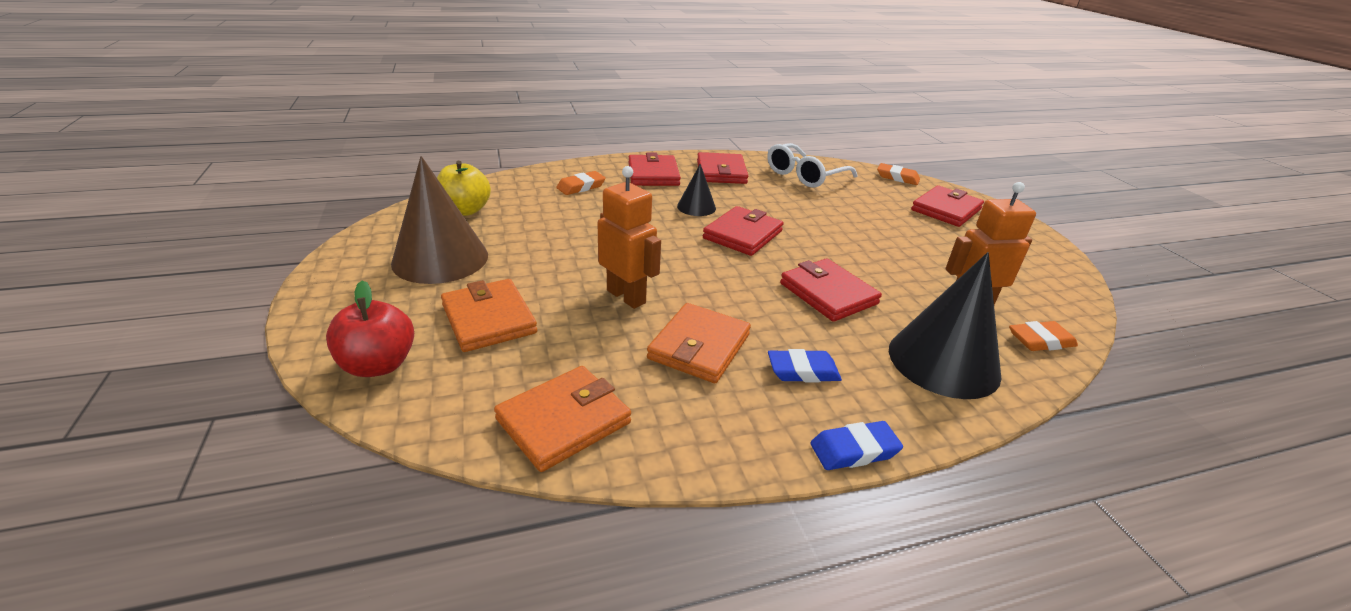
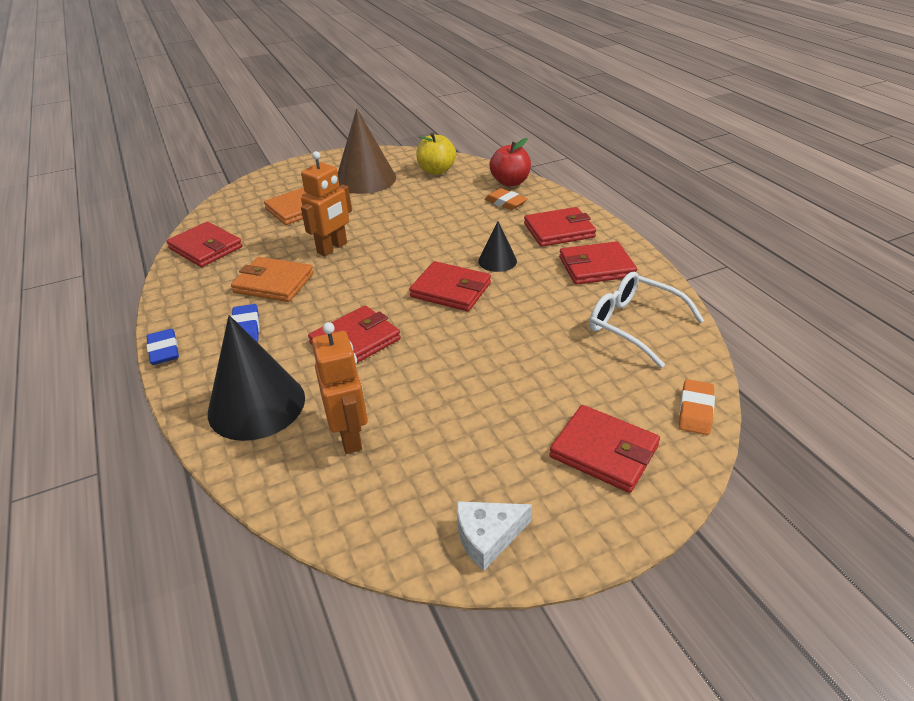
camera: 85 degrees right, 5 degrees up
red apple [326,281,414,377] -> red apple moved to [489,138,531,187]
orange wallet [494,366,631,472] -> red wallet [166,222,242,267]
orange eraser [1009,321,1078,351] -> none
none -> white cheese [457,501,532,571]

